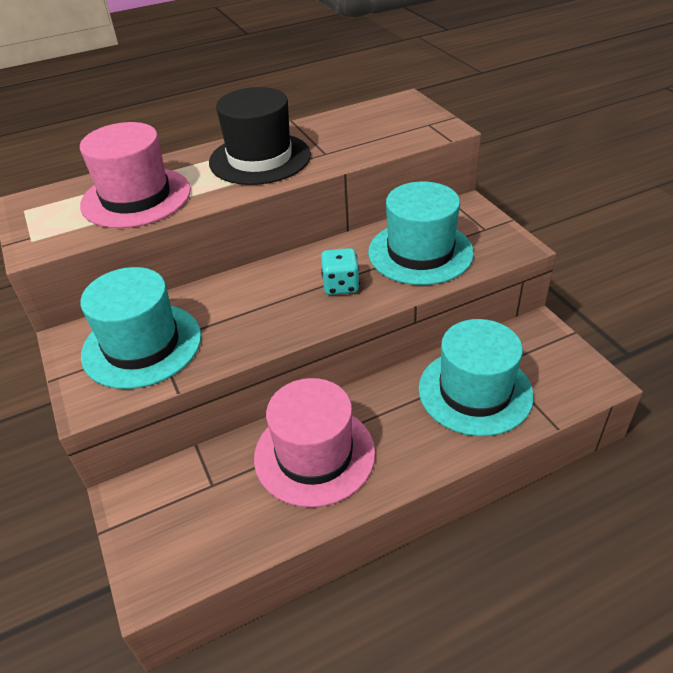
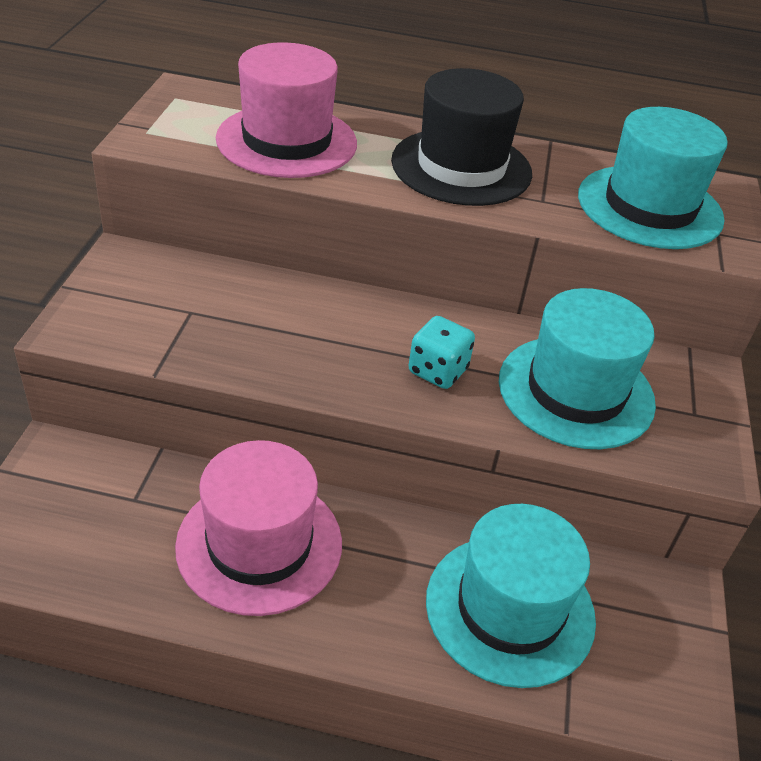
camera: 30 degrees right, 0 degrees up
turquoise hat [80,267,201,389] -> turquoise hat moved to [578,107,728,249]

